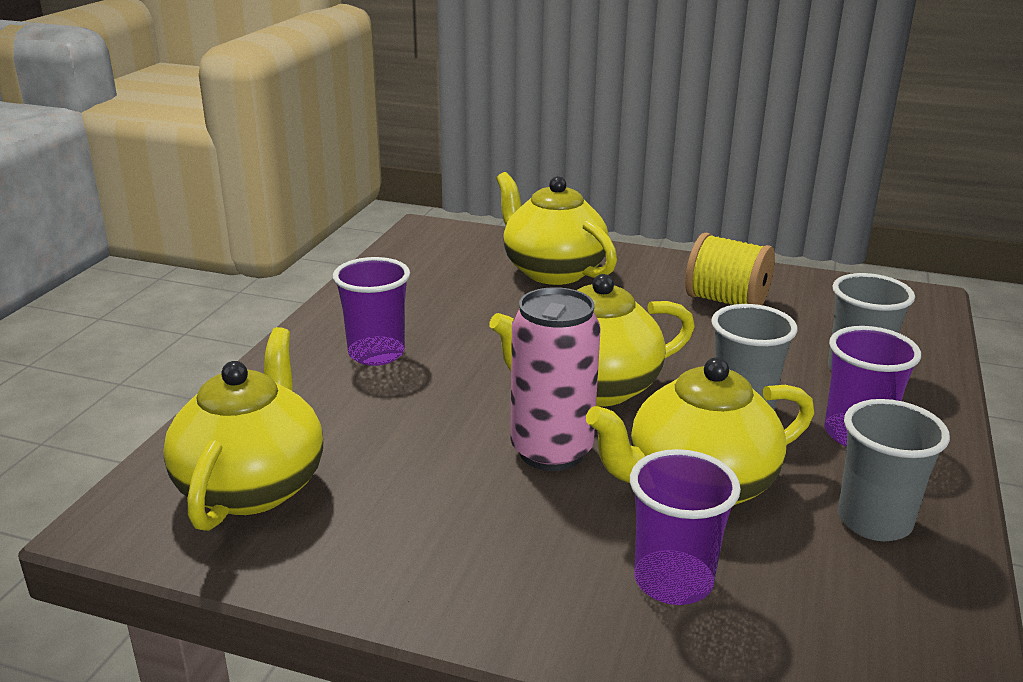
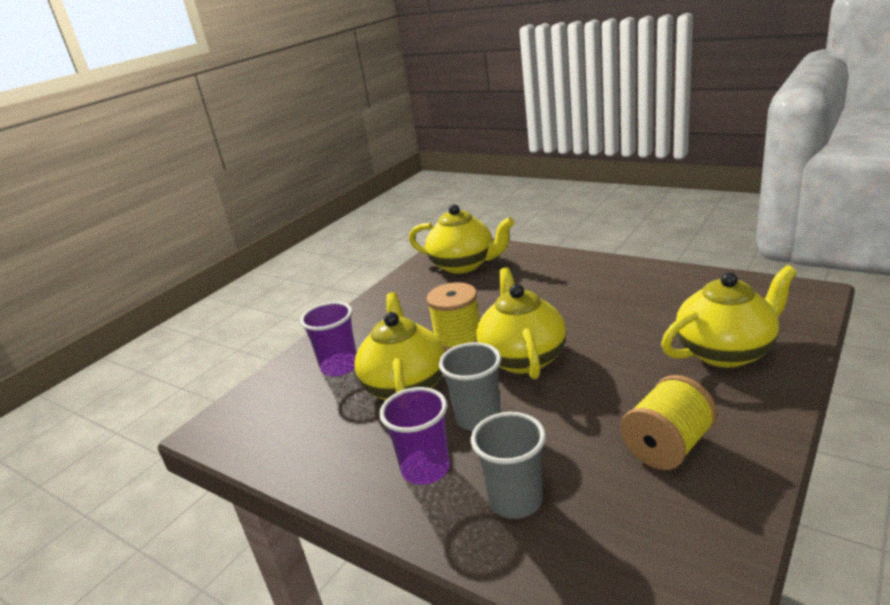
camera: 110 degrees right, 0 degrees up
purple cup [333,257,410,366] -> none
pink can [511,287,601,471] -> yellow spool [427,282,479,351]
grey cup [838,399,950,541] -> none

